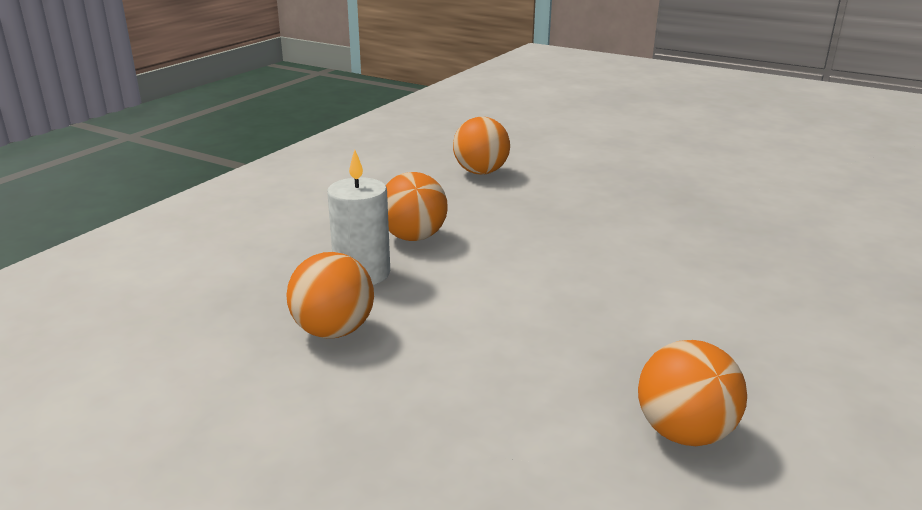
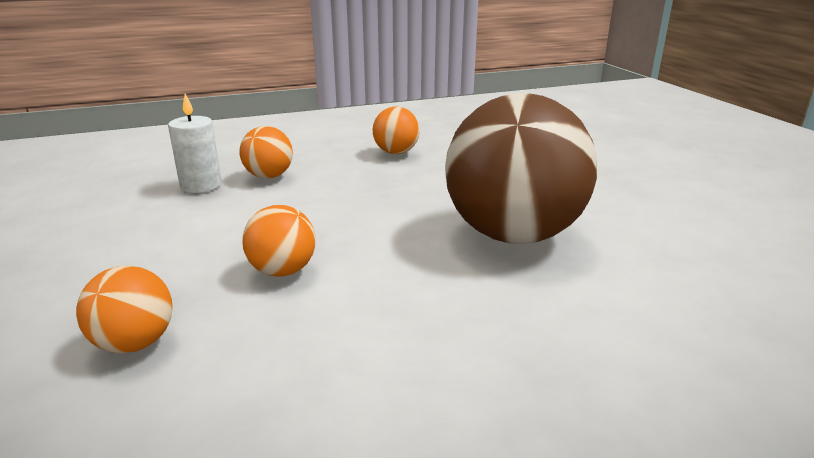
camera: 40 degrees right, 0 degrees up
orange ball [286,252,374,338] -> orange ball moved to [242,205,316,277]
none -> brown ball [445,93,597,244]

